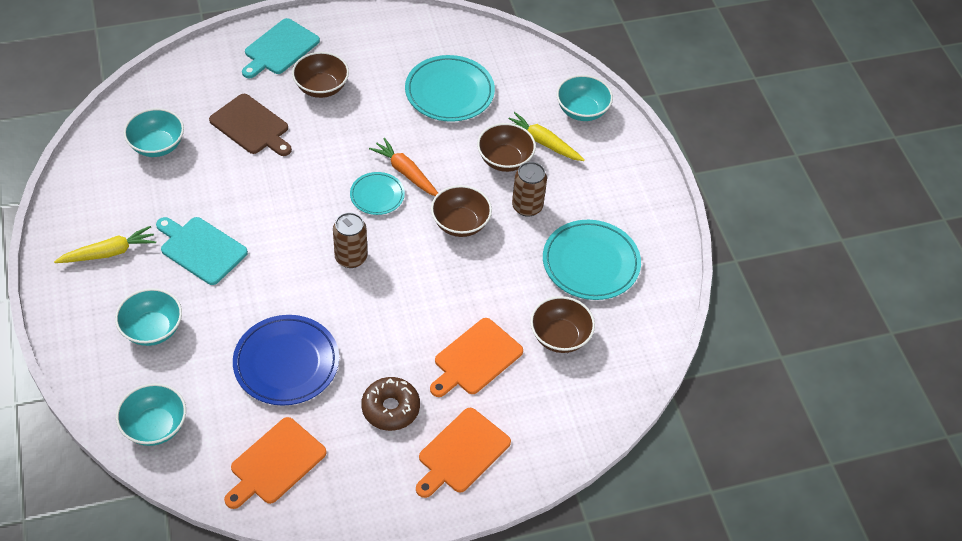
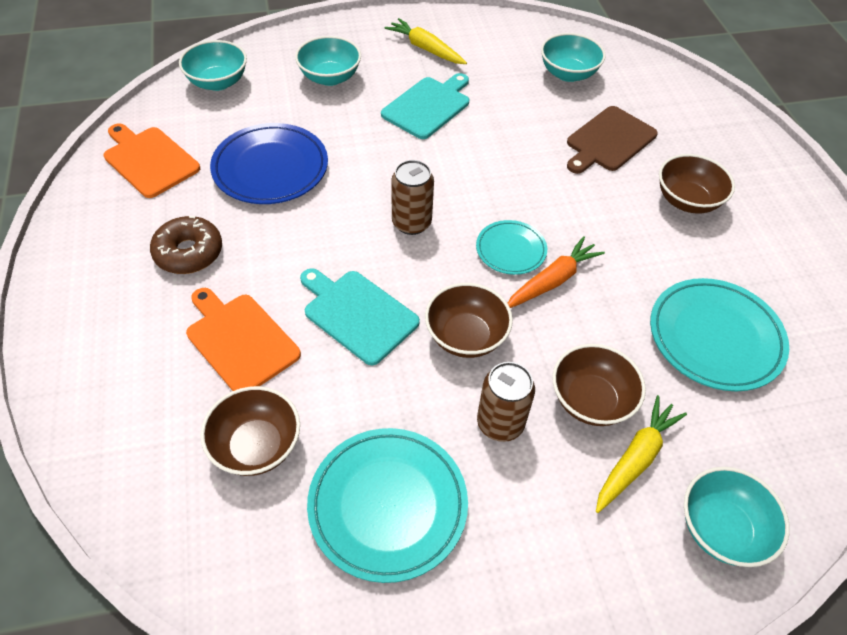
camera: 95 degrees right, 0 degrees up
yellow carrot [54,226,156,263] -> yellow carrot turned 150 degrees clockwise [384,18,467,64]
turquoise cutting board [242,18,320,78] -> turquoise cutting board moved to [300,268,420,366]
orange cutting board [416,408,511,498] -> none

